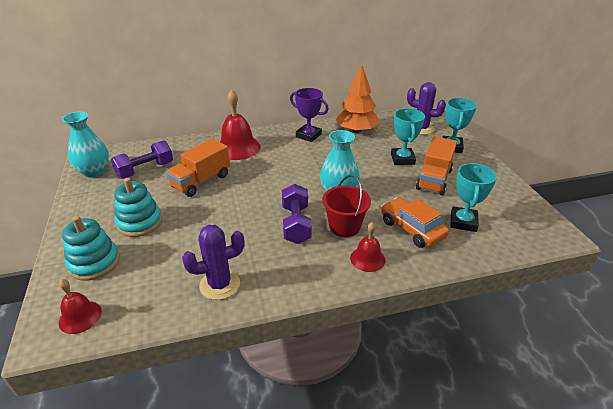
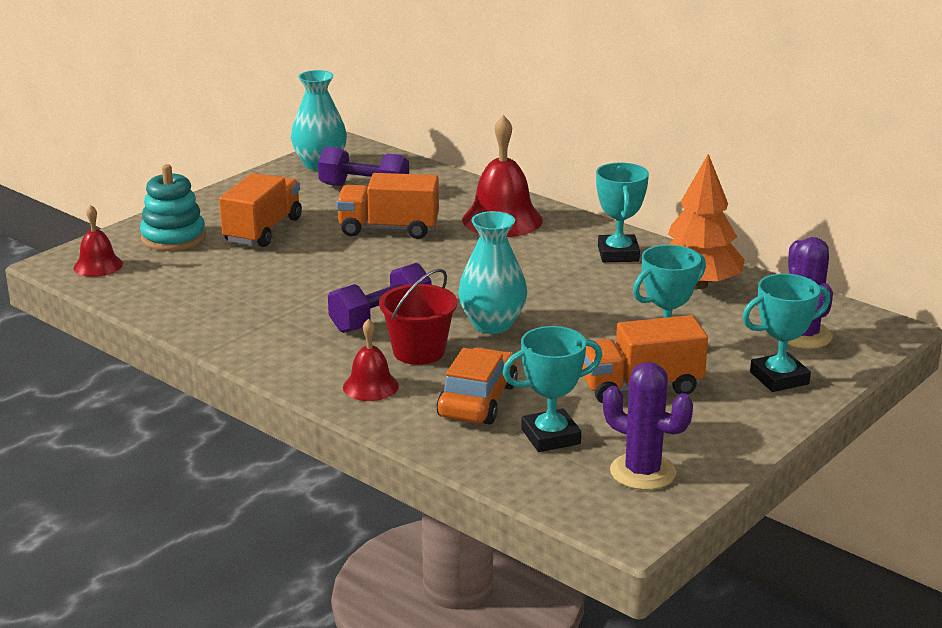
camera: 55 degrees right, 10 degrees down
turquoise stacking toy [114,178,162,237] -> orange truck [219,173,302,247]
purple cactus [182,225,245,300] -> purple cactus moved to [603,362,693,490]
purple trophy [290,88,329,142] -> turquoise trophy [596,162,649,262]

